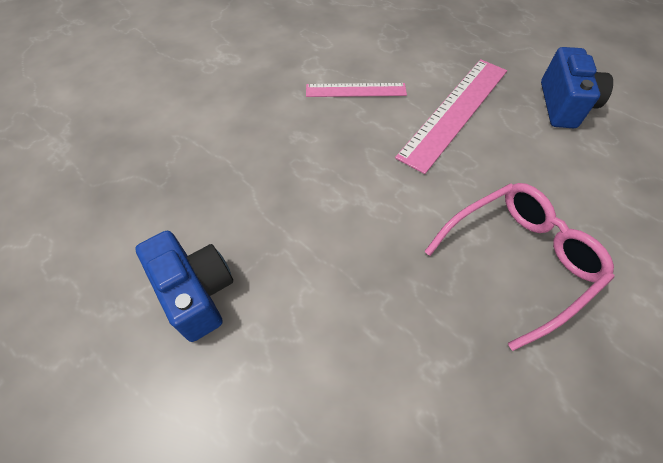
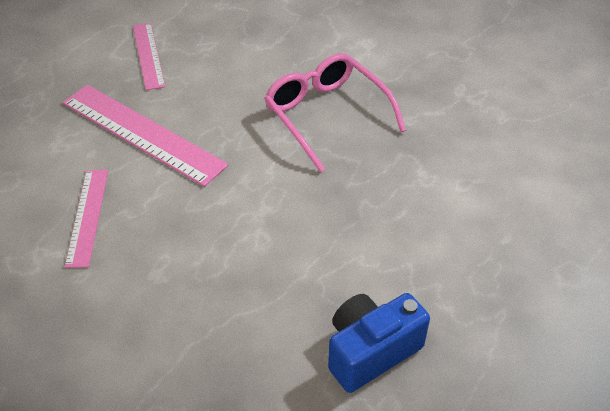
camera: 90 degrees left, 10 degrees down
blue camera [541,47,613,128] -> pink ruler [133,23,165,90]

